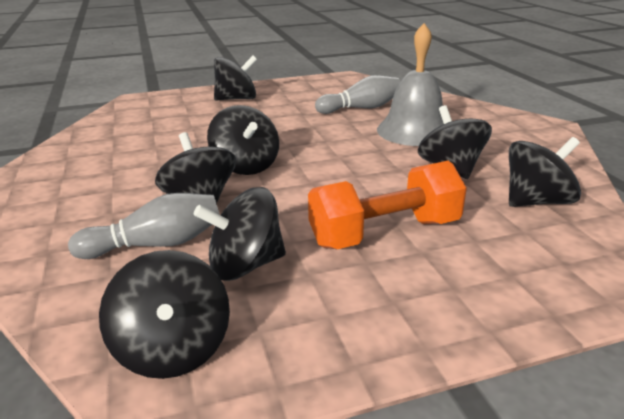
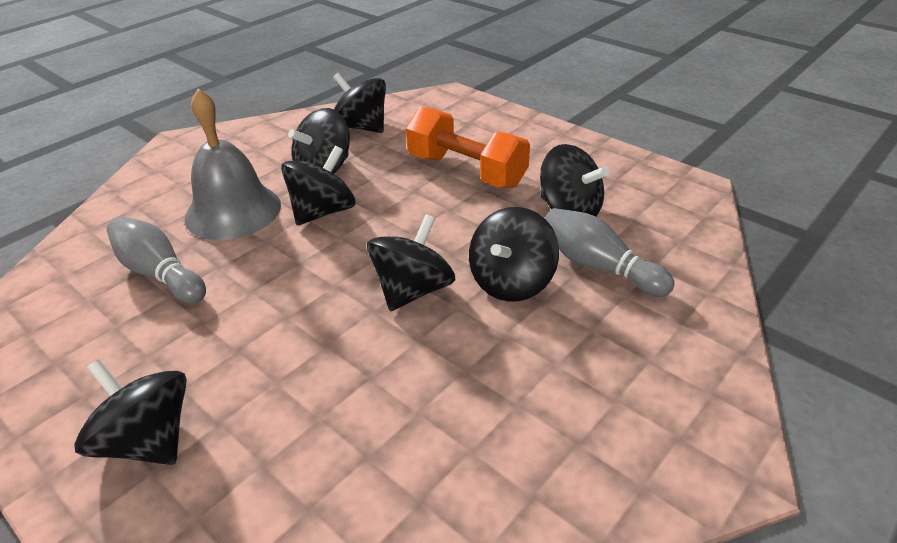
camera: 120 degrees left, 10 degrees up
black spinning top [99,250,230,379] -> black spinning top moved to [281,146,356,225]

